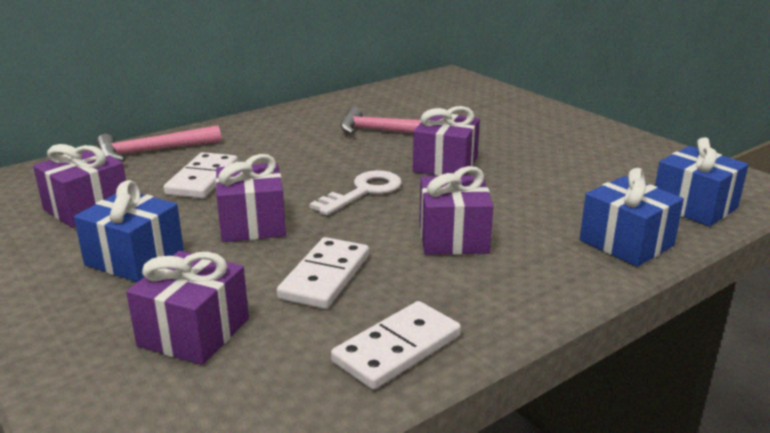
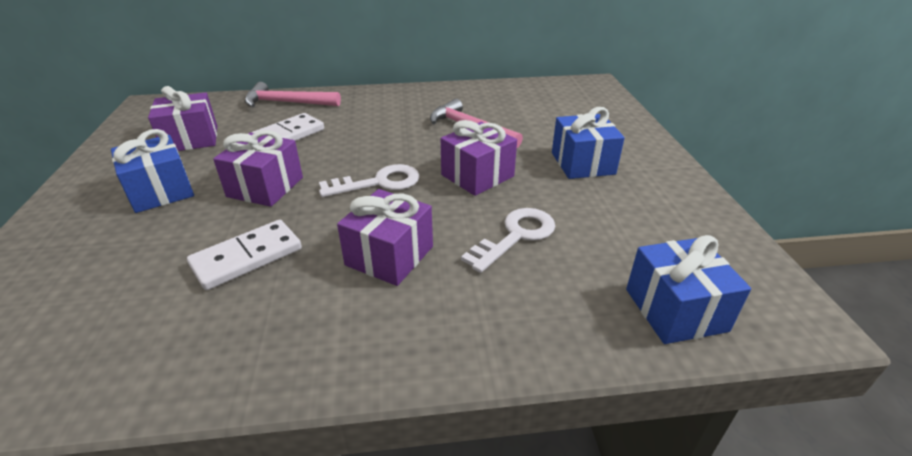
camera: 30 degrees right, 10 degrees up
purple gift [126,251,249,365] -> none
white domino [331,301,461,390] -> none
blue gift [580,168,684,267] -> blue gift moved to [552,107,625,179]
none -> white key [461,208,555,273]

